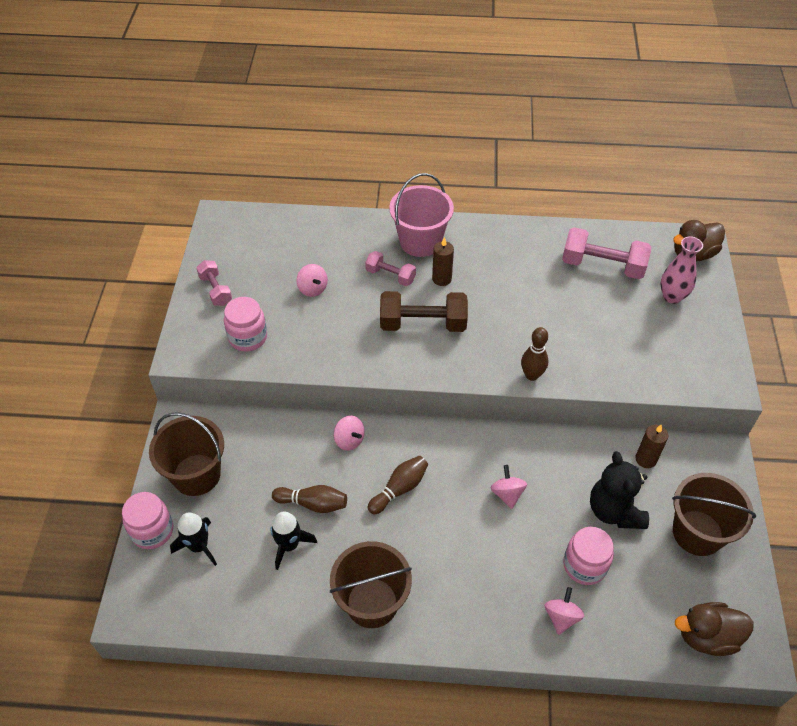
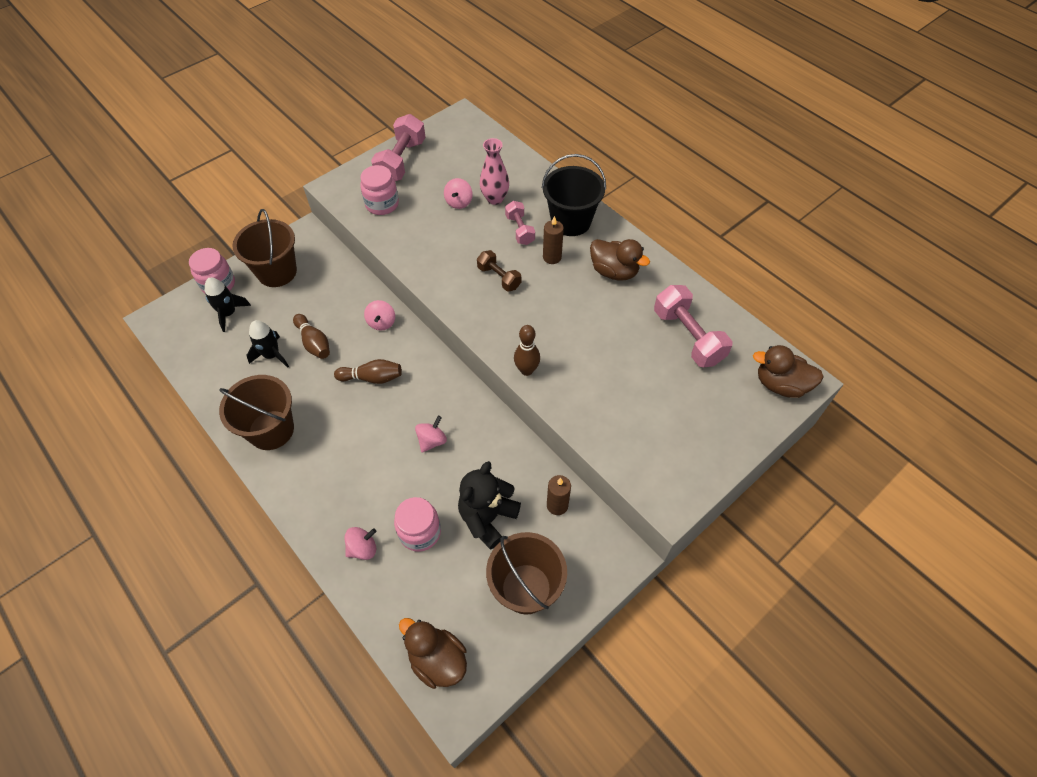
camera: 45 degrees right, 5 degrees up
pink dumbbell [196,260,232,306] -> pink dumbbell [371,114,425,181], size x1.69
brown dumbbell [380,291,468,332] -> brown dumbbell [477,250,521,291], size x0.59
pink bucket [389,173,454,257] -> black bucket [542,154,606,236]
pink vase [661,236,703,304] -> pink vase moved to [480,138,509,205]
none -> brown duck [590,239,650,281]

